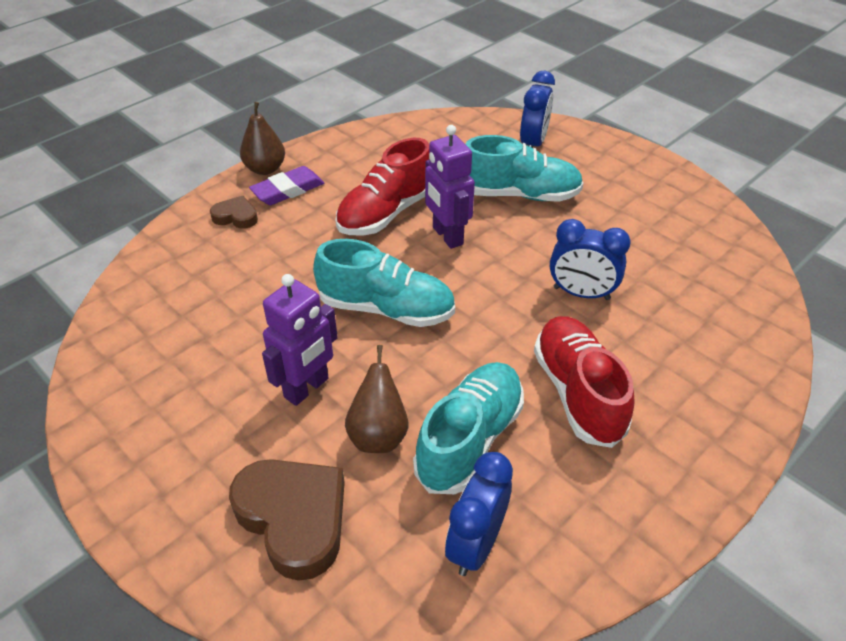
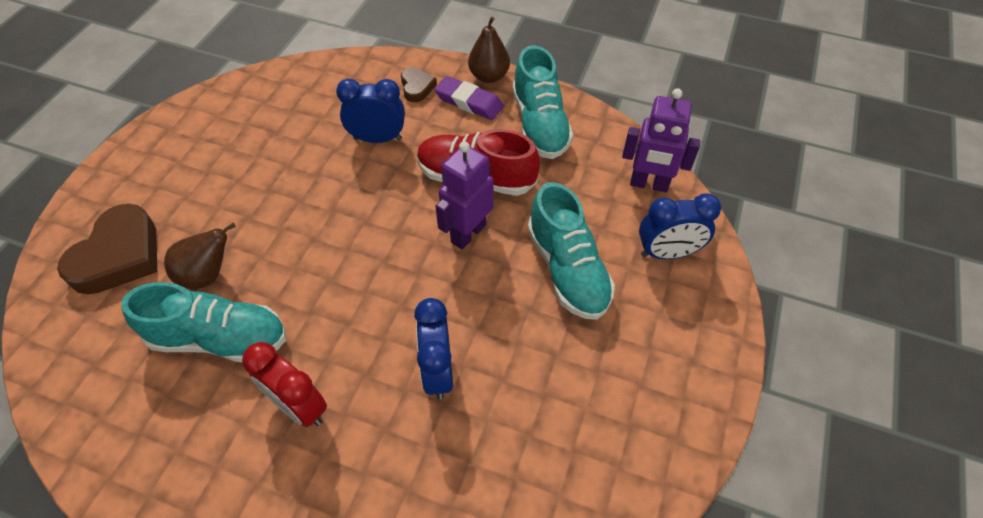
camera: 65 degrees right, 10 degrees up
purple robot [262,274,338,406] -> purple robot moved to [622,88,700,192]
turquoise shoe [313,239,455,327] -> turquoise shoe moved to [512,46,573,159]
blue clock [445,452,513,576] -> blue clock moved to [336,79,405,143]
red shoe [534,316,634,448] -> red clock [242,342,327,427]

